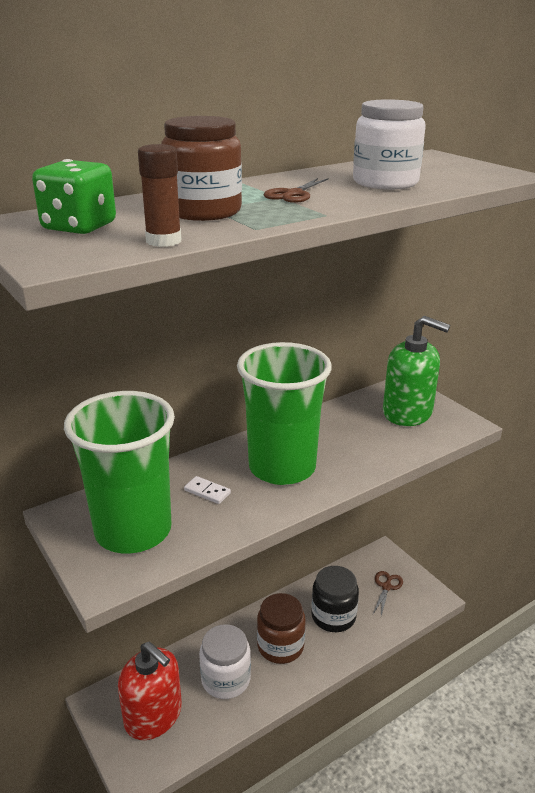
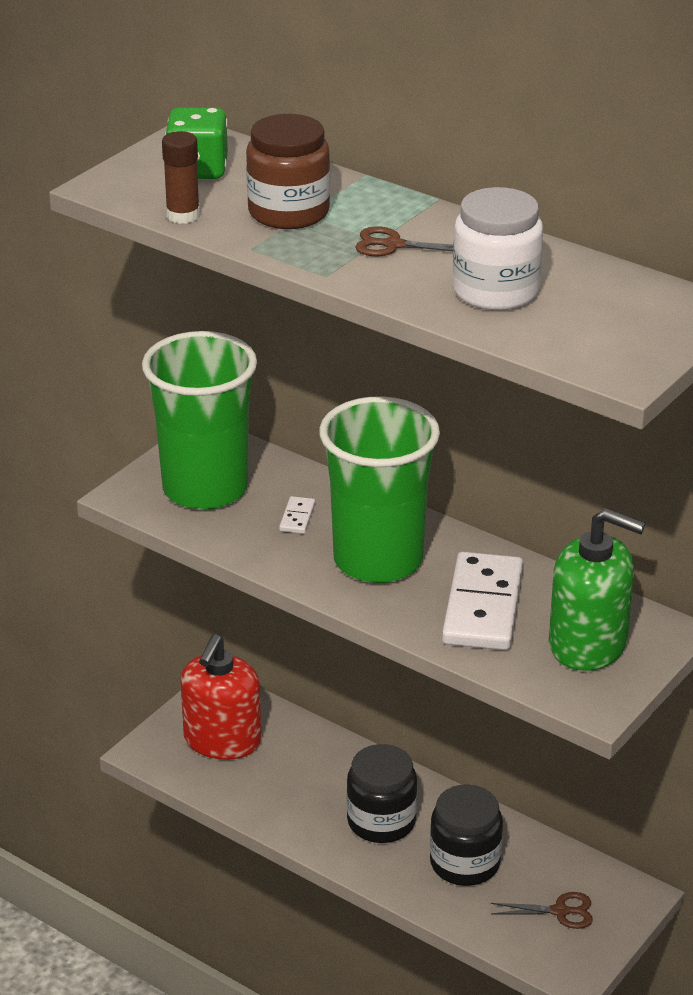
camera: 70 degrees right, 5 degrees up
white jar [199,624,251,699] -> none
brown jar [257,593,306,664] -> black jar [347,744,417,843]
green soap dispenser [383,316,450,426] -> green soap dispenser turned 75 degrees counterclockwise [549,508,646,671]
none -> white domino [442,552,523,650]

